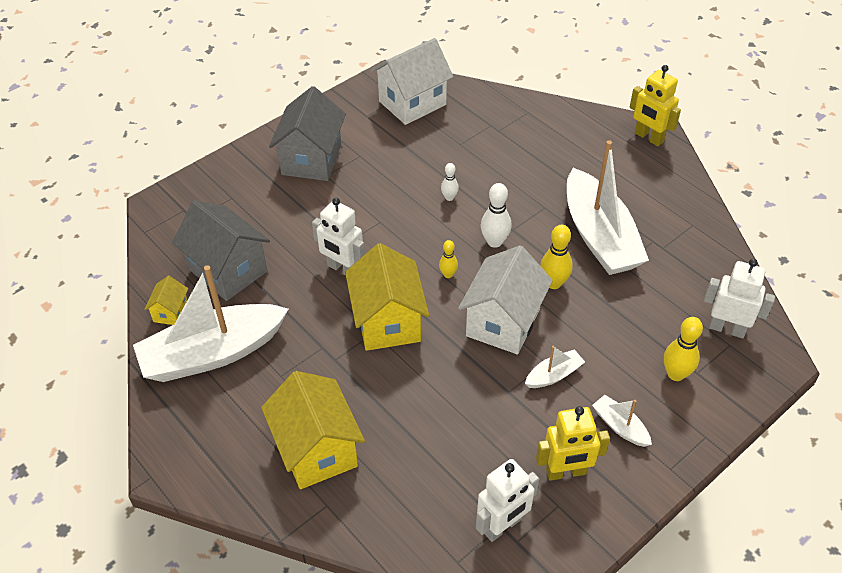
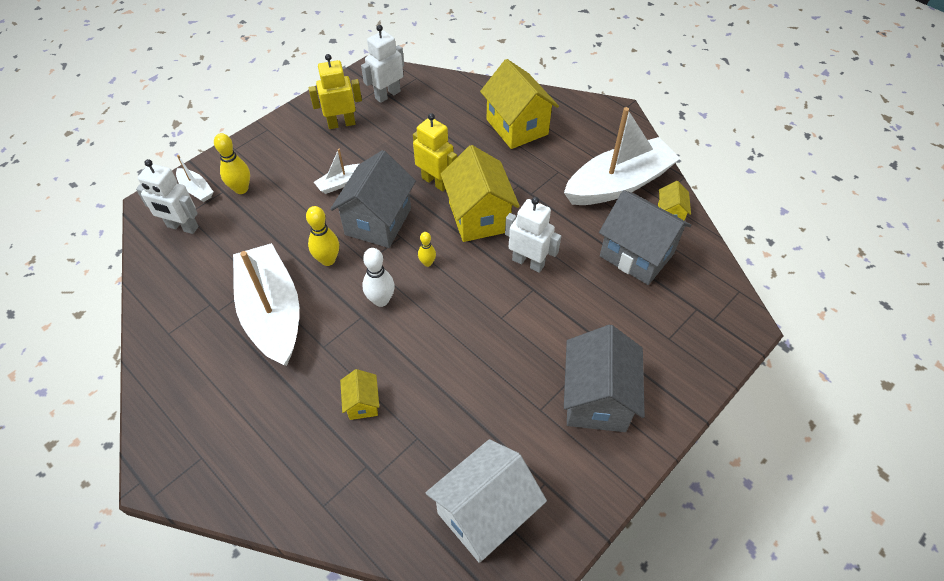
camera: 175 degrees right, 5 degrees up
white bowling pin [441,163,459,201] -> none
white house [458,245,553,354] -> grey house [330,150,416,248]
white boat [592,395,652,447] -> white boat moved to [176,155,213,202]
yellow robot [630,65,681,146] -> yellow robot moved to [413,113,457,191]
none -> yellow house [340,369,379,420]

